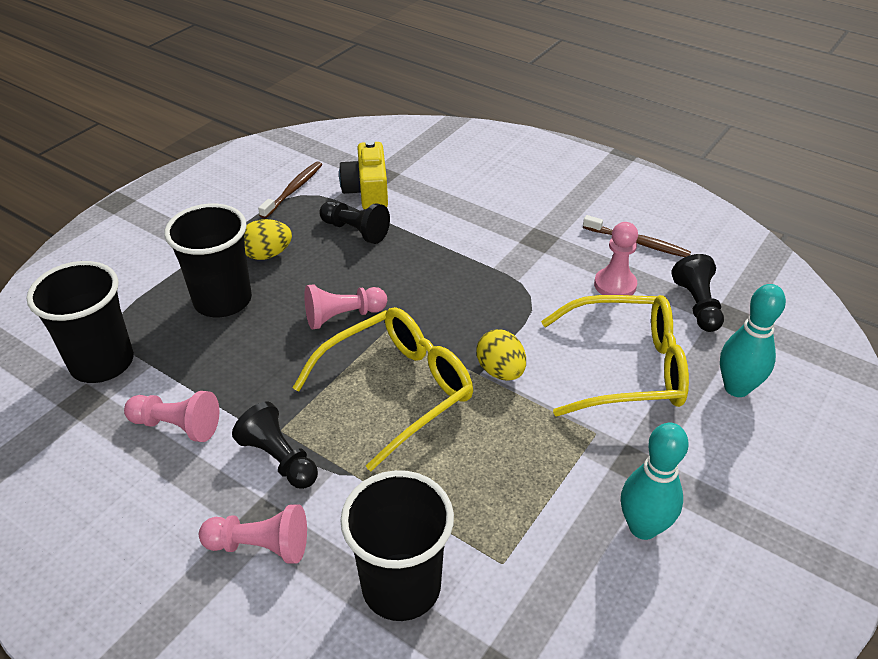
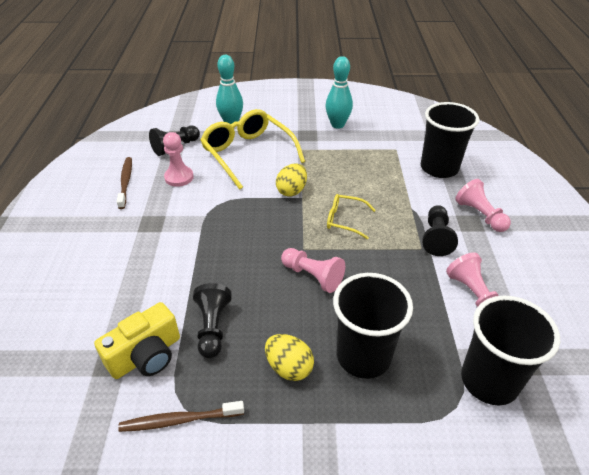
camera: 125 degrees left, 0 degrees up
yellow glasses [293,307,473,471] -> yellow glasses [327,194,376,239], size x0.50

